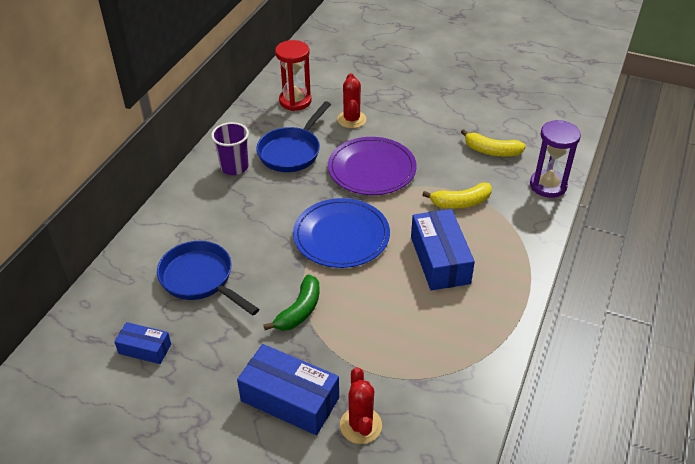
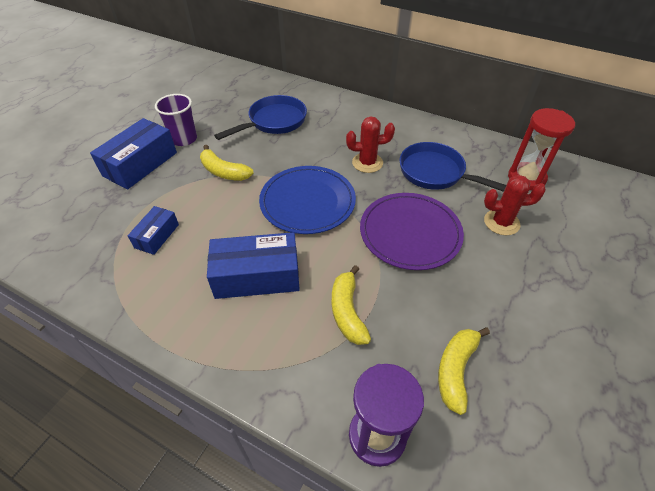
camera: 95 degrees right, 5 degrees up
blue box [114,322,171,364] -> blue box moved to [128,206,179,255]
purple cup [211,122,249,175] -> purple cup moved to [155,94,197,146]
green banana [263,274,319,331] -> yellow banana [200,145,254,181]
red cactus [340,367,382,444] -> red cactus moved to [346,116,395,173]

